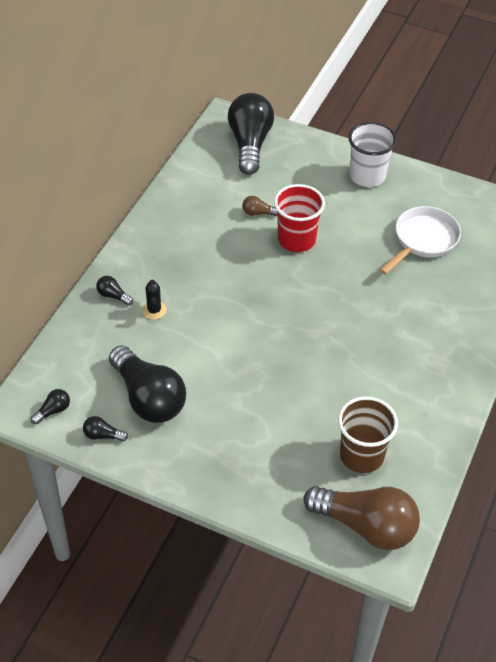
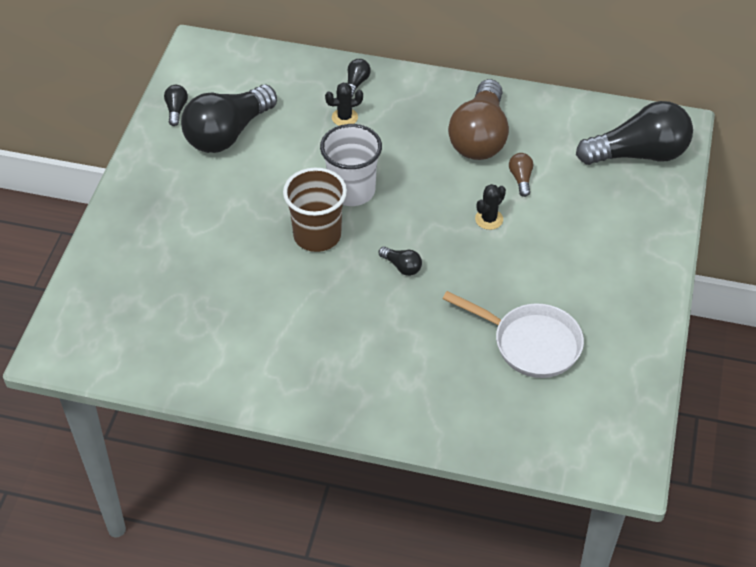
camera: 80 degrees right, 0 degrees up
black light bulb [31,389,70,424] -> black light bulb moved to [379,246,422,276]
red cup [274,184,325,252] -> black cactus [475,184,506,230]
brown light bulb [304,486,420,550] -> brown light bulb moved to [448,79,509,160]
brown cup [338,396,398,473] -> brown cup moved to [283,168,347,252]
white cup [348,122,397,187] -> white cup moved to [320,124,382,206]

